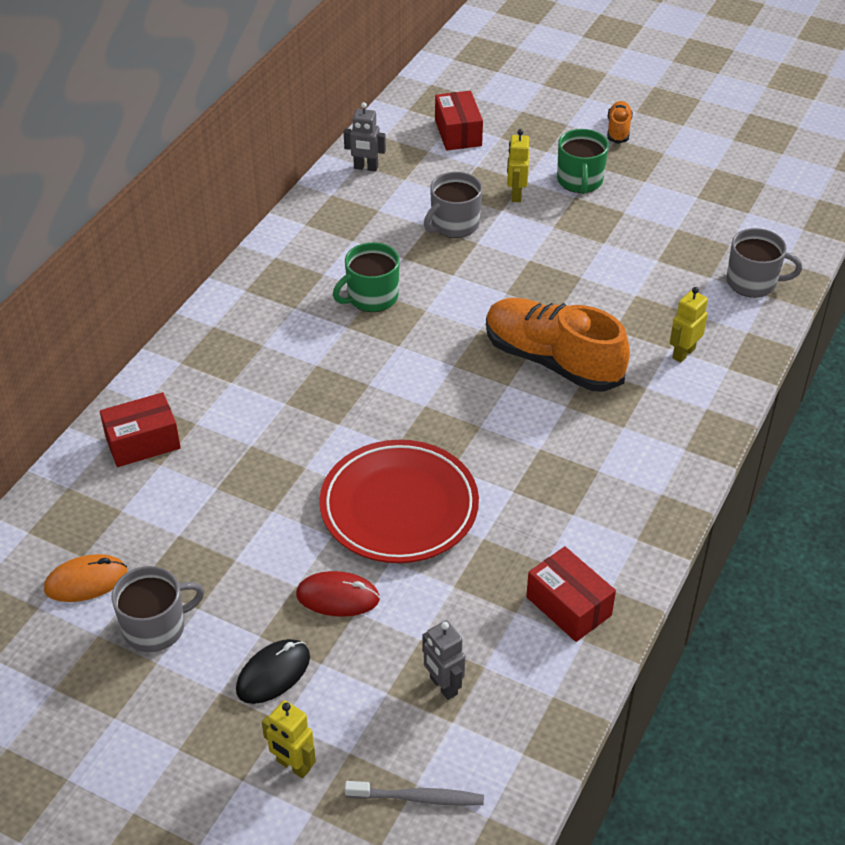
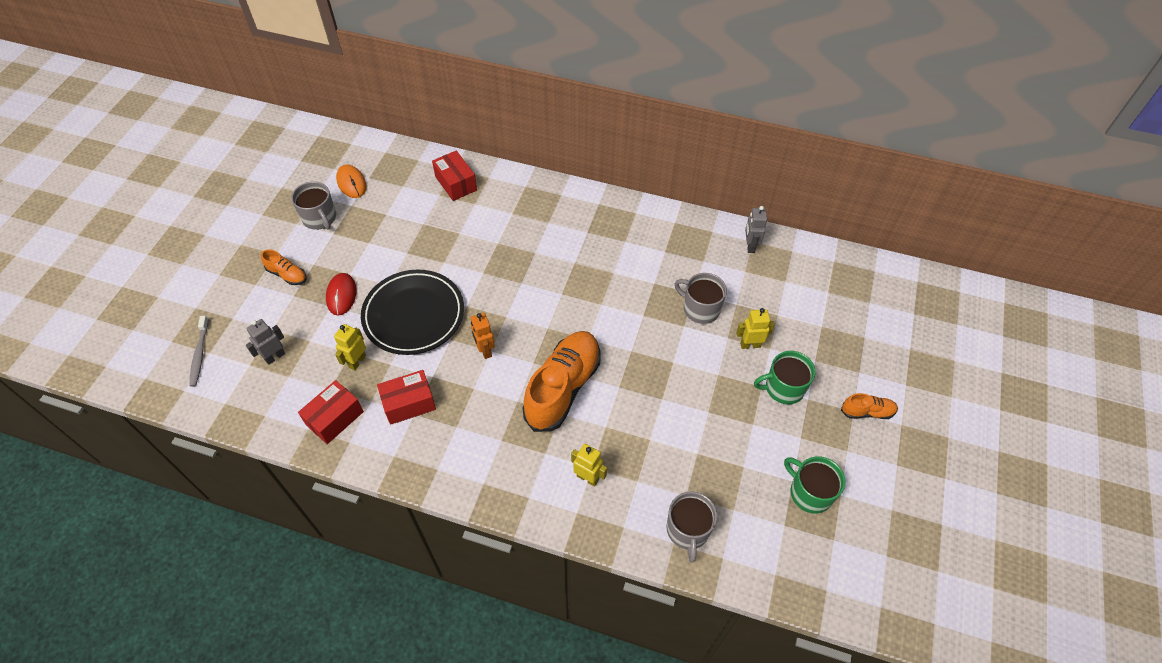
camera: 80 degrees right, 10 degrees up
black mouse [236,639,310,704] -> orange shoe [261,249,306,285]
yellow robot [262,700,316,778] -> yellow robot moved to [334,324,366,370]
red plate [320,440,479,563] -> black plate [361,270,464,355]
green mug [333,242,400,312] -> green mug moved to [784,456,846,514]
red box [435,91,483,150] -> red box moved to [377,370,436,425]
none -> orange robot [471,313,495,359]

